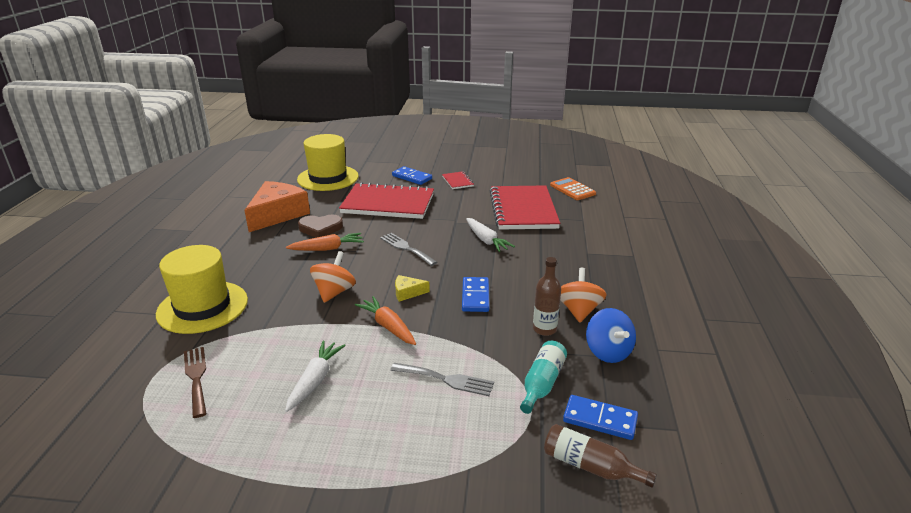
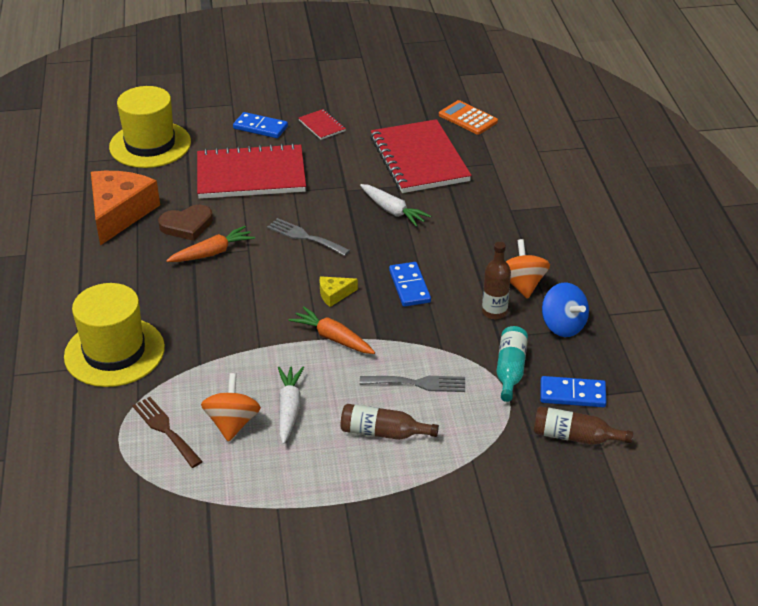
camera: 15 degrees left, 10 degrees up
orange spinning top [310,251,356,303] -> orange spinning top moved to [201,373,261,442]
none -> brown bottle [341,404,439,440]

